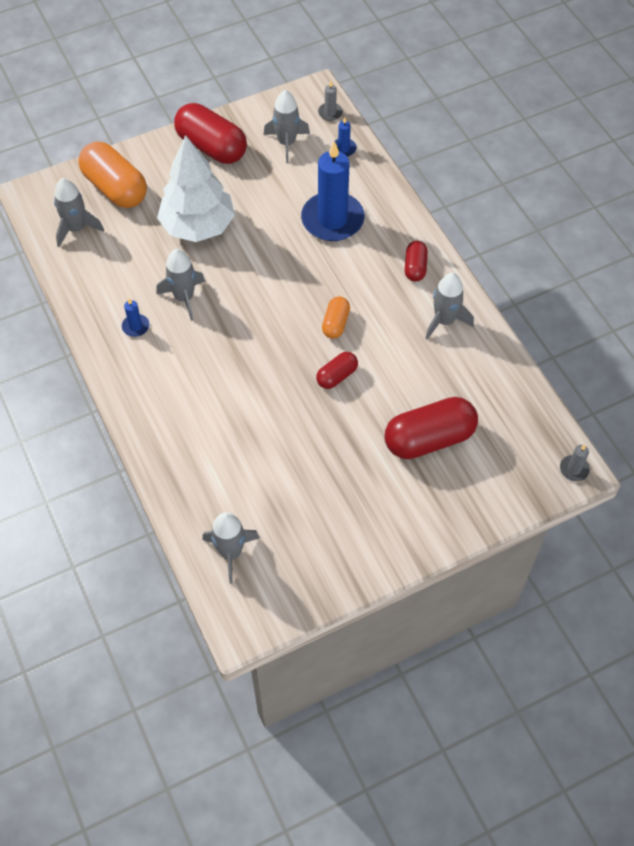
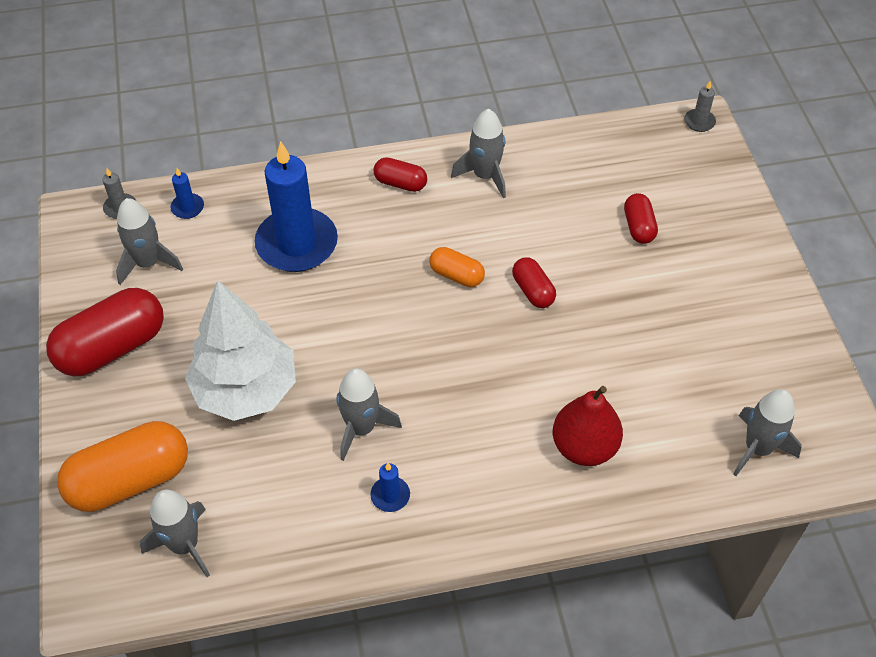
camera: 75 degrees left, 5 degrees down
red capsule [385,397,478,459] -> red capsule [624,193,658,244], size x0.52
none -> red pear [553,386,623,466]

